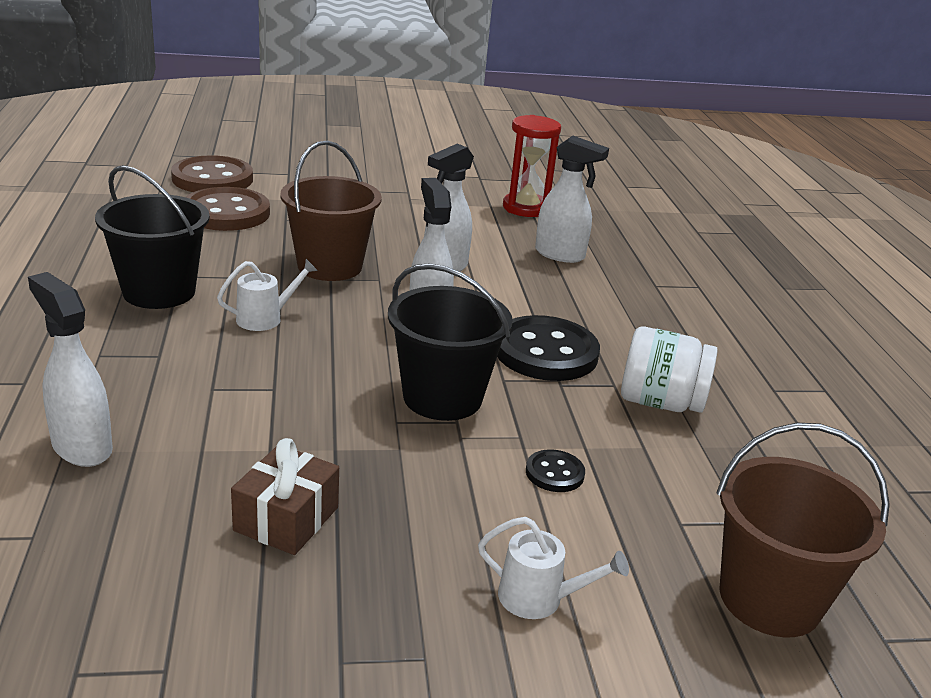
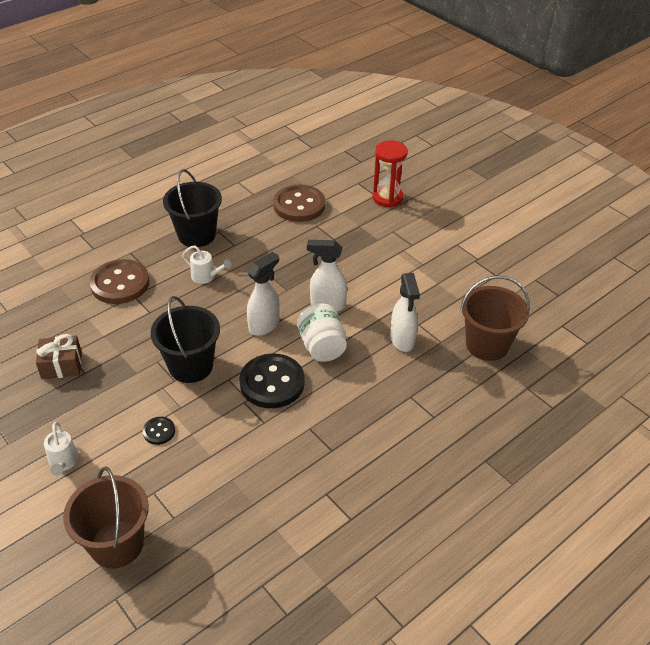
camera: 60 degrees right, 15 degrees up
white spray bottle [28,272,113,467] -> none
brown button [171,155,253,192] -> brown button moved to [89,259,150,304]
brown bucket [281,141,382,281] -> brown bucket moved to [460,275,530,361]
red hourglass [503,115,561,217] -> red hourglass moved to [372,141,408,208]
white jar [621,326,718,413] -> white jar moved to [297,303,347,362]

